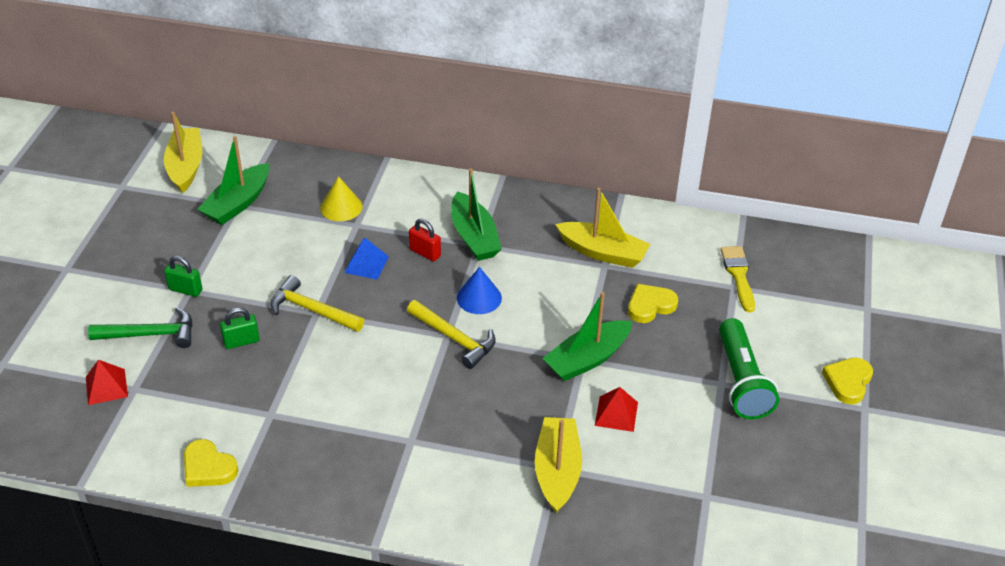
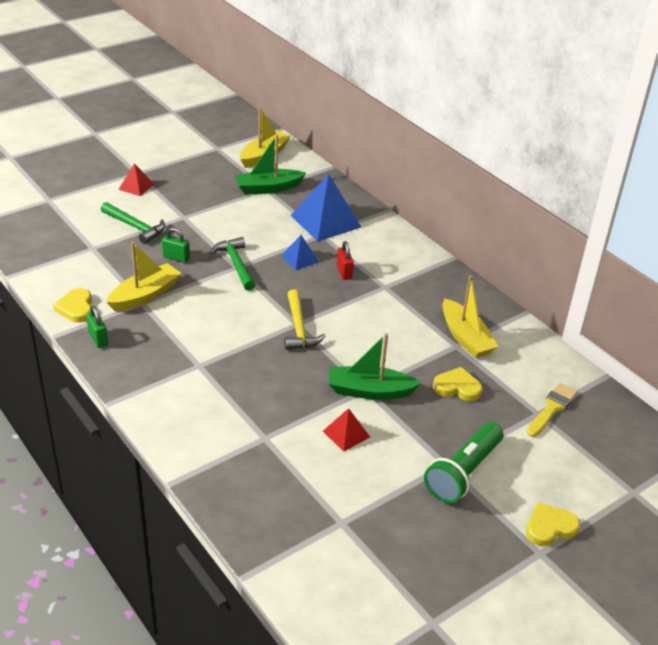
camera: 40 degrees right, 5 degrees down
red pyramid [86,360,128,405] -> red pyramid moved to [118,163,154,196]
green padlock [164,256,203,297] -> green padlock moved to [86,306,108,348]
yellow hammer [270,275,364,332] -> green hammer [210,237,256,291]
yellow cone [320,176,363,221] -> blue pyramid [290,174,362,242]
green boat [451,168,502,261] -> none
blue cone [457,267,502,314] -> none
yellow boat [535,417,582,513] -> yellow boat moved to [106,242,181,311]

